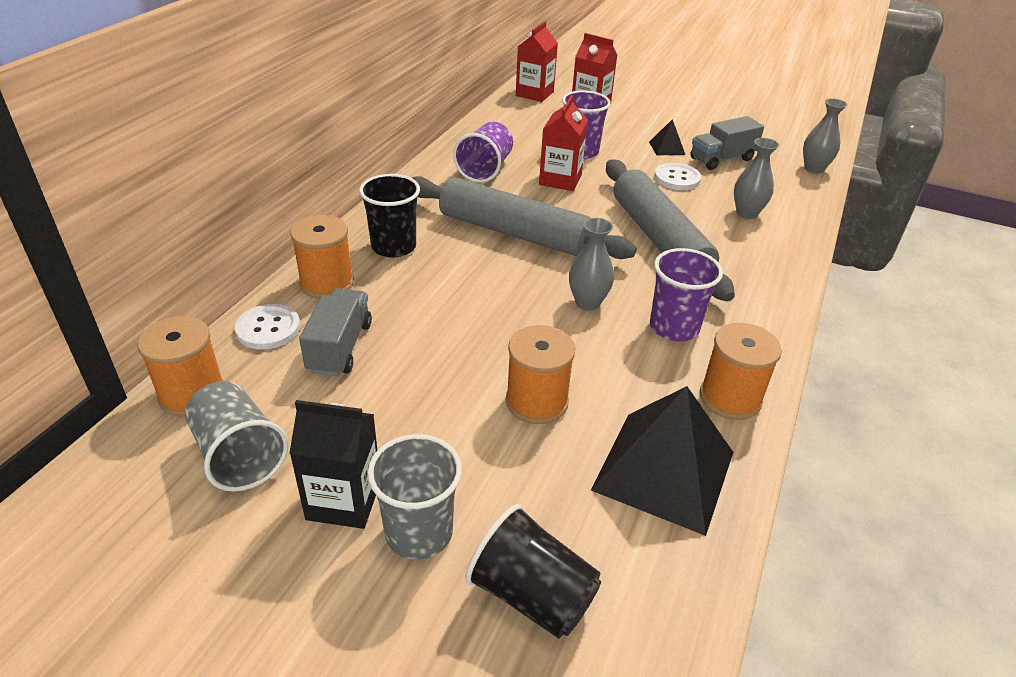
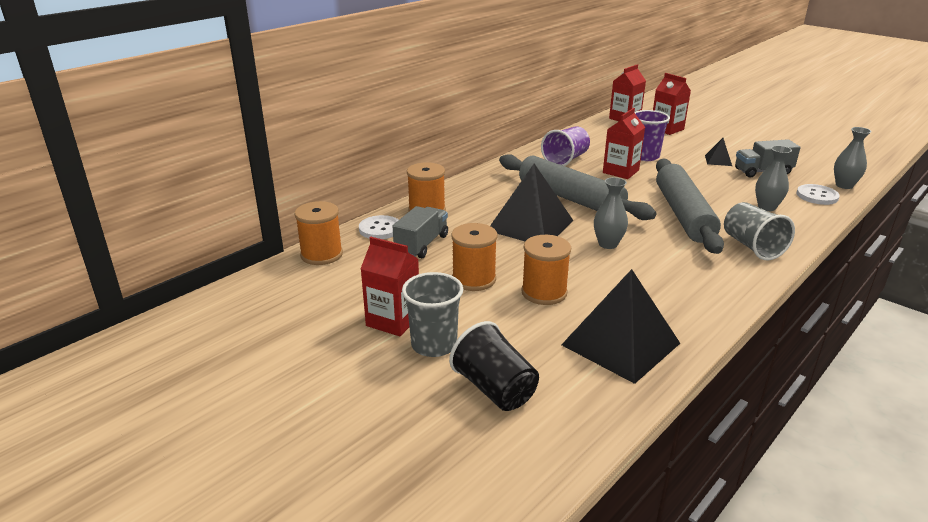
camera: 20 degrees right, 10 degrees down
grey cup [185,381,288,492] -> grey cup moved to [724,202,795,261]
black carton [289,400,377,529] -> red carton [360,237,419,336]
black cup [359,174,420,258] -> none
purple cup [650,248,723,341] -> none
white button [654,163,701,190] -> white button moved to [796,184,840,205]
orange spool [700,323,782,420] -> orange spool moved to [451,223,498,291]
none -> black pyramid [490,164,574,241]

